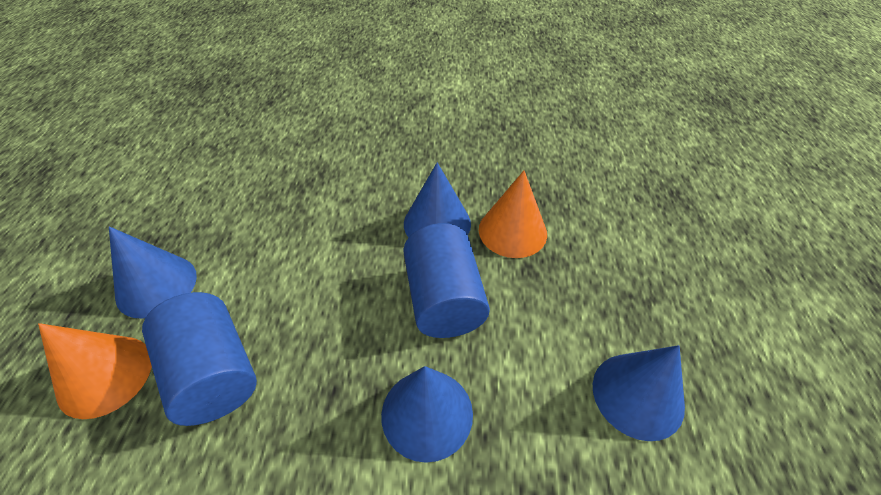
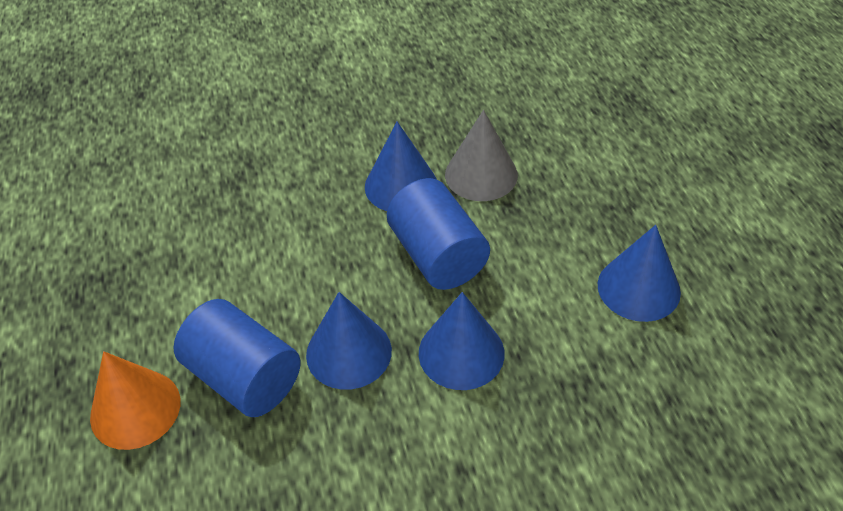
camera: 15 degrees left, 0 degrees up
blue cone [109,226,197,319] -> blue cone moved to [306,292,392,390]
orange cone [479,171,547,258] -> grey cone [445,110,518,201]

